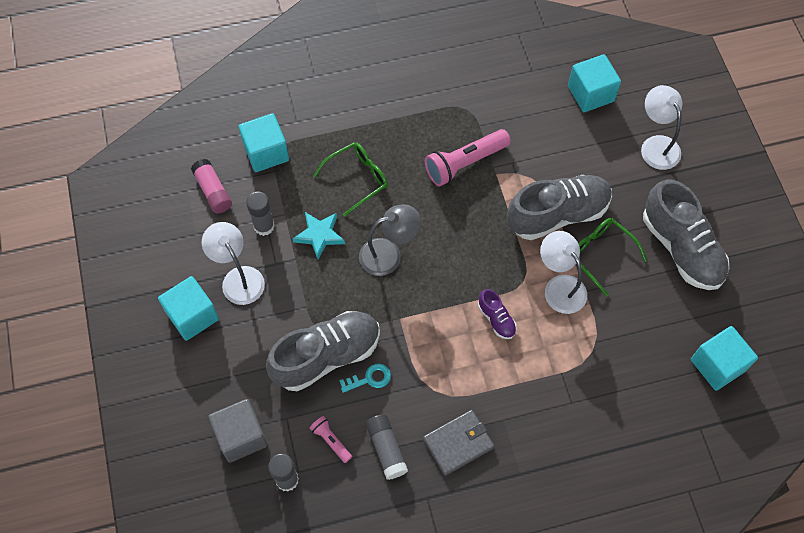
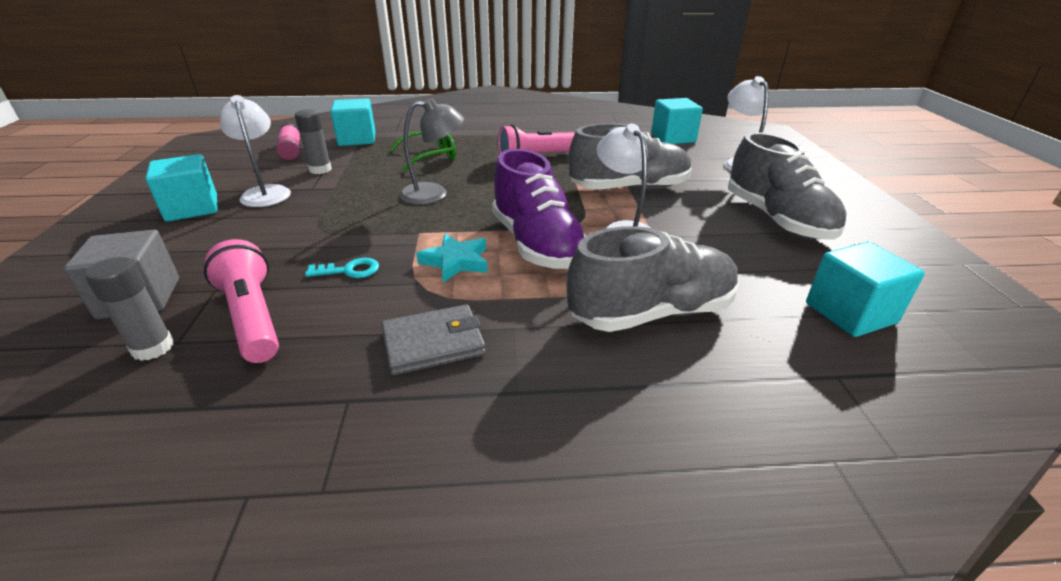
camera: 10 degrees right, 30 degrees down
grey shoe [266,311,380,391] -> grey shoe moved to [567,226,739,332]
turquoise star [293,212,345,259] -> turquoise star moved to [416,233,488,283]
pink flashlight [310,416,352,463] -> pink flashlight [204,239,279,363], size x1.97
grey glue stick [366,414,408,480] -> none
purple shoe [478,289,517,339] -> purple shoe [492,149,586,269], size x2.20
green glasses [578,218,647,297] -> none

